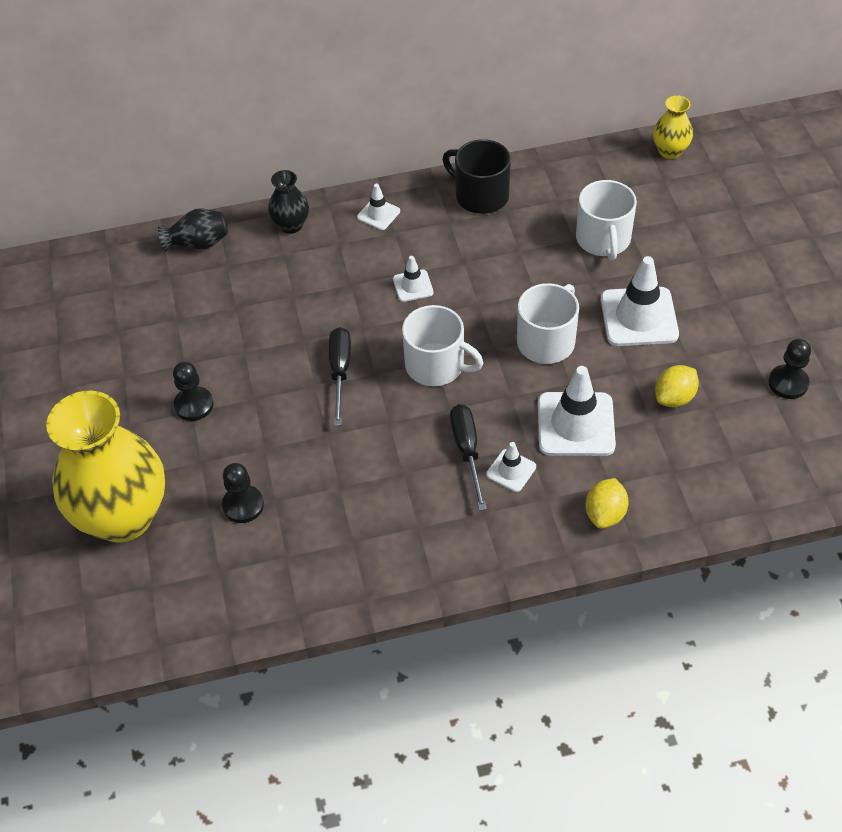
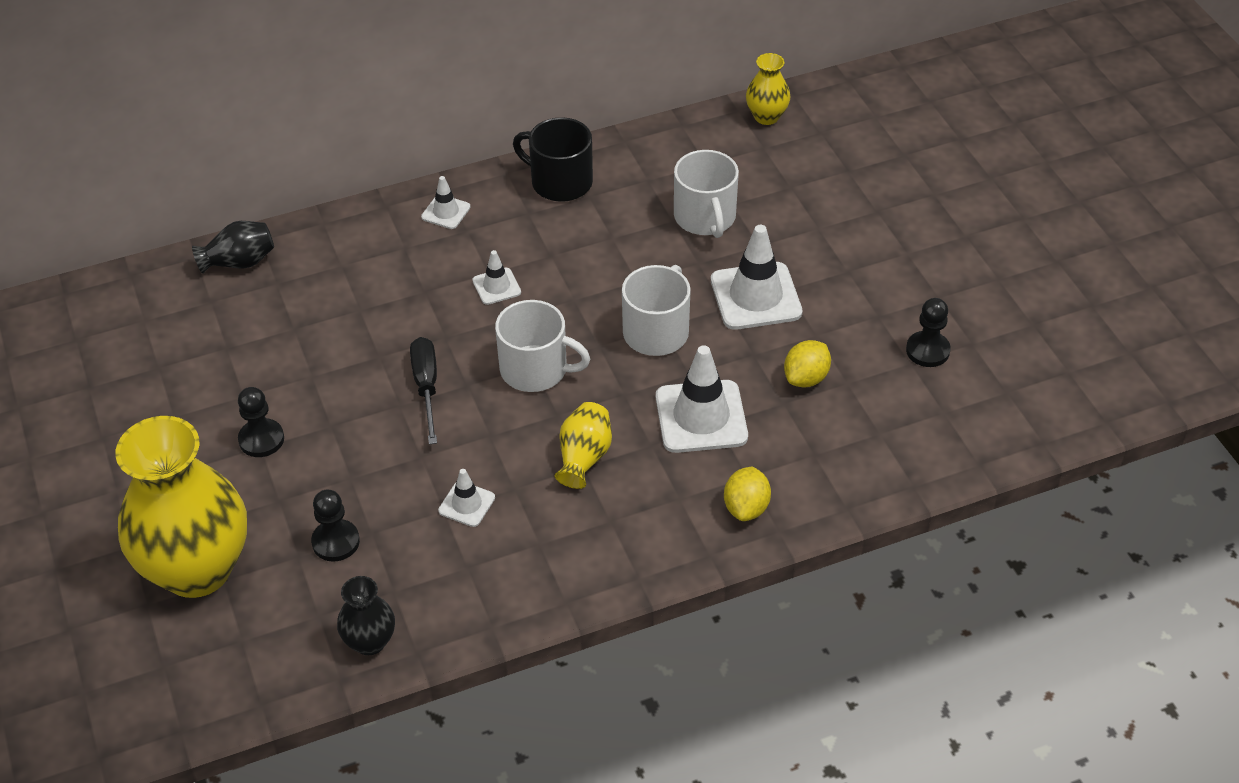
camera: 10 degrees left, 5 degrees down
black vase [268,170,309,234] -> black vase moved to [337,576,395,655]
black screwdriver [450,404,487,511] -> yellow vase [555,402,612,489]
white traffic cone [486,442,536,492] -> white traffic cone moved to [438,469,495,527]

